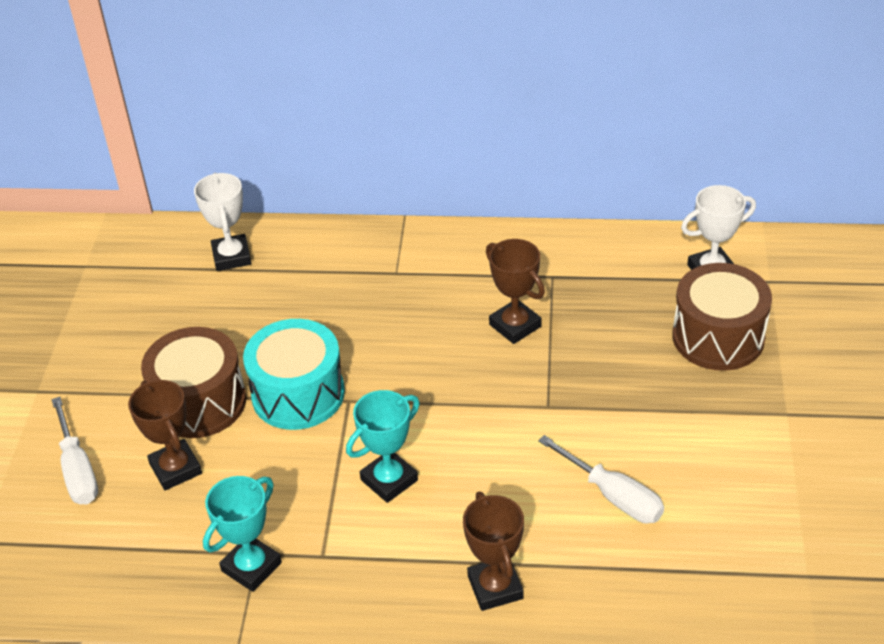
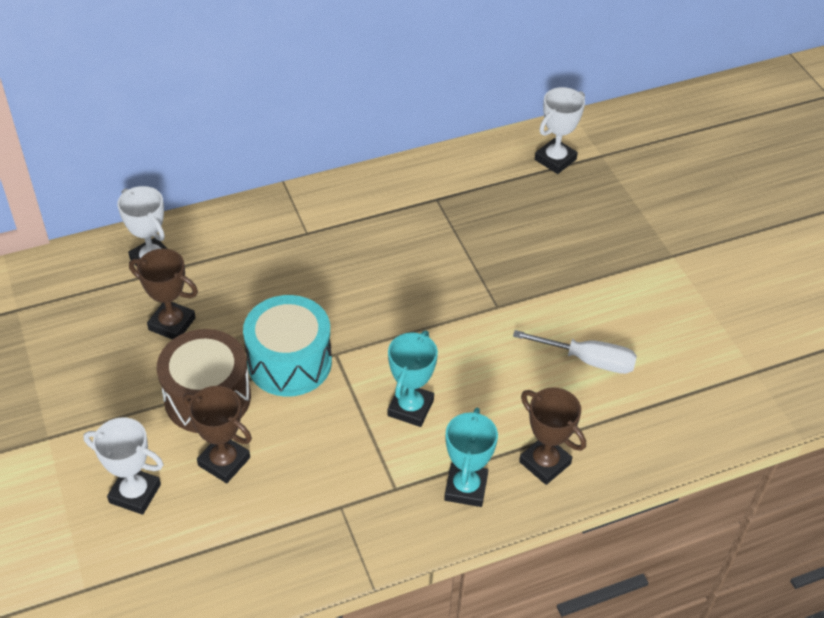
camera: 30 degrees left, 5 degrees up
white screwdriver [51,397,98,505] -> white trophy [83,417,164,515]
turquoise trophy [203,476,282,592] -> turquoise trophy moved to [444,408,498,507]
brown trophy [486,239,545,344] -> brown trophy moved to [129,249,198,340]
brown drum [672,263,772,371] -> none

